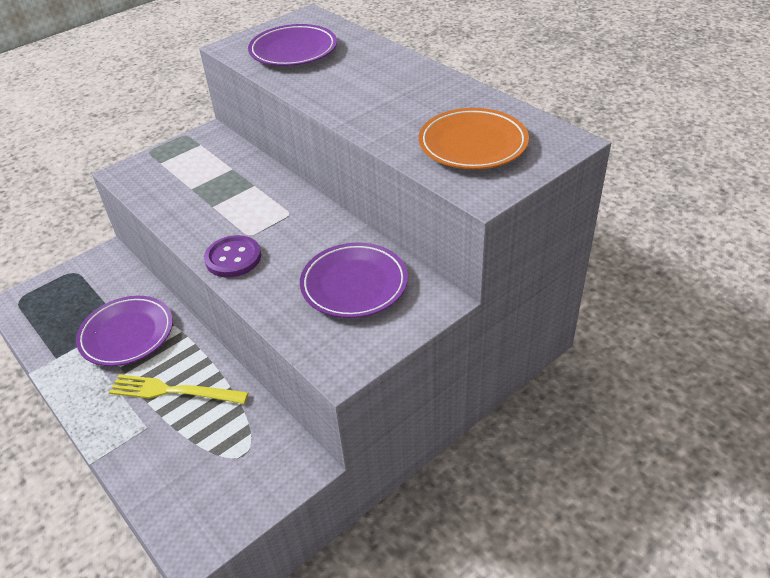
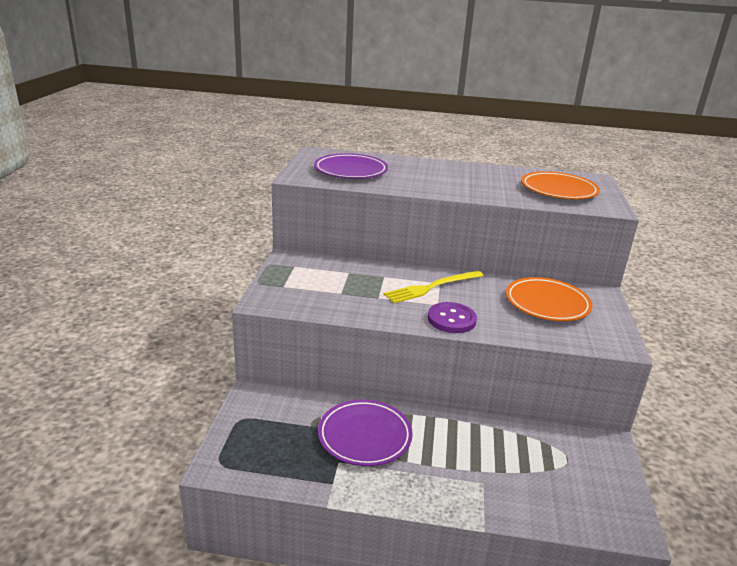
camera: 45 degrees left, 15 degrees down
yellow fork [109,374,249,404] -> yellow fork moved to [384,271,484,303]
purple plate [300,243,408,318] -> orange plate [506,277,592,321]

